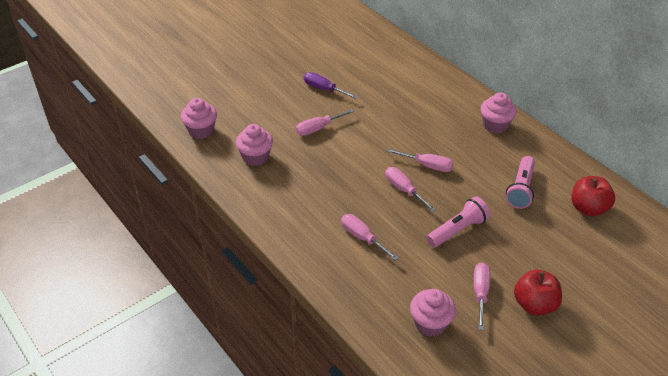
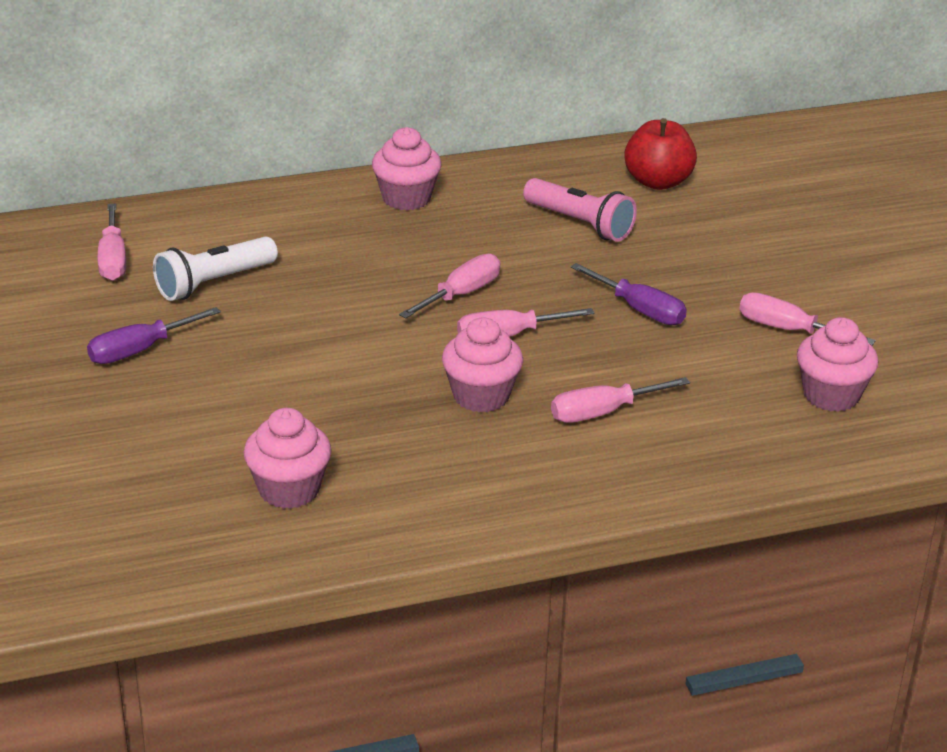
camera: 70 degrees left, 10 degrees down
pink cupcake [181,98,217,139] -> pink cupcake moved to [442,317,523,412]
pink screwdriver [296,109,355,136] -> pink screwdriver moved to [98,204,126,281]
pink flashlight [426,196,490,247] -> purple screwdriver [571,263,687,325]
red apple [514,270,562,315] -> none
none -> white flashlight [153,236,278,301]

